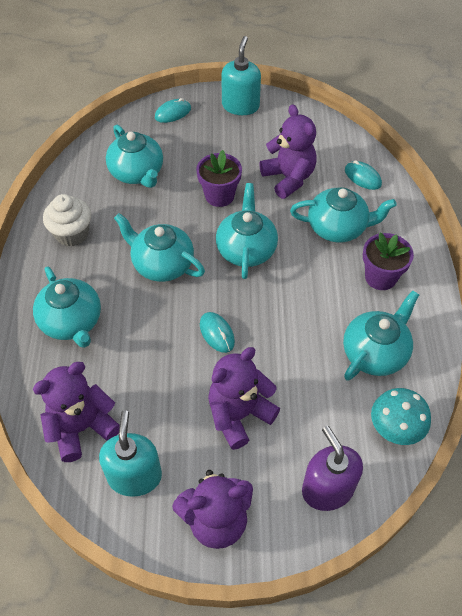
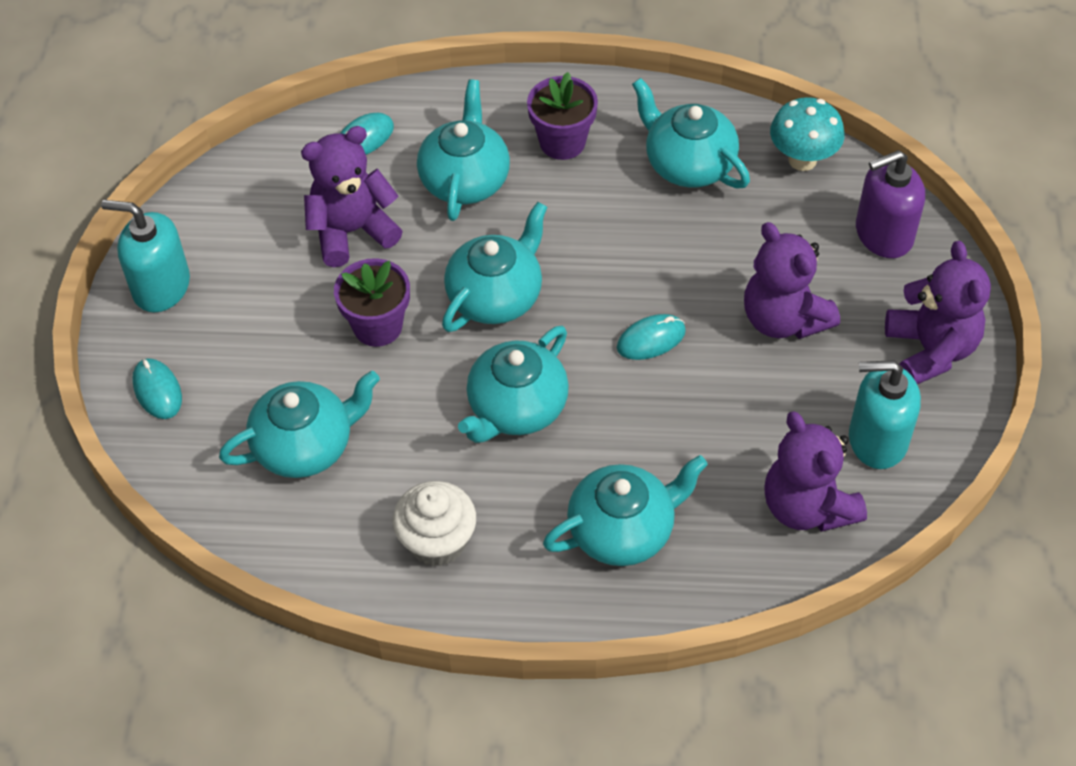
camera: 85 degrees left, 0 degrees up
turquoise teapot [216,183,278,279] -> turquoise teapot turned 120 degrees clockwise [442,202,547,332]

